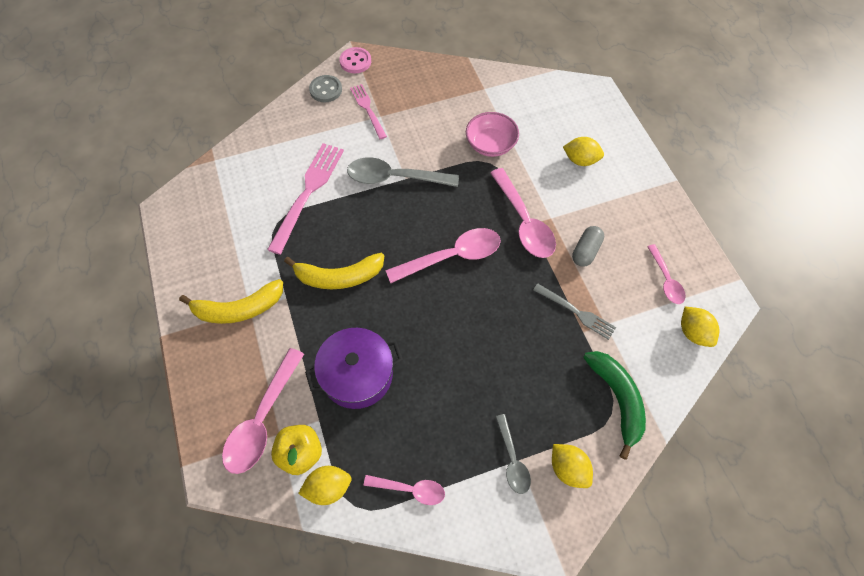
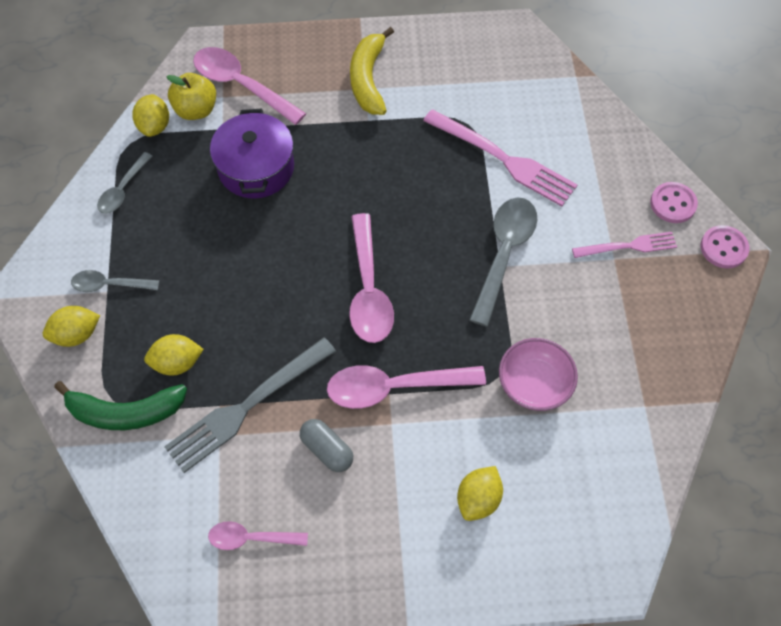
camera: 105 degrees right, 0 degrees up
yellow banana [284,253,384,289] -> none
grey button [309,75,342,102] -> pink button [650,182,698,223]
pink spoon [364,475,445,505] -> grey spoon [97,152,152,214]
grey fork [533,284,616,340] -> grey fork [164,337,336,473], size x1.69
yellow lemon [681,307,719,347] -> yellow lemon moved to [144,334,204,376]

